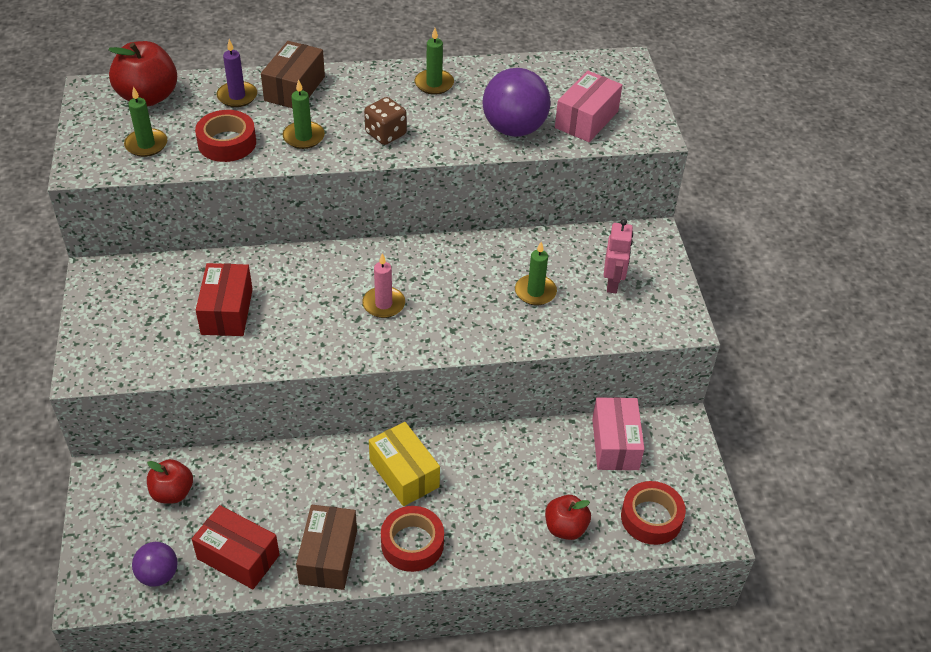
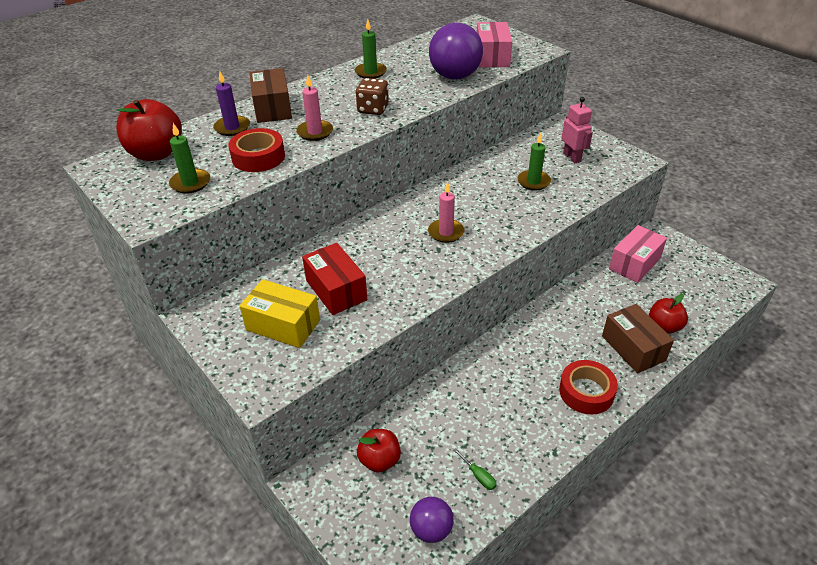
camera: 30 degrees left, 5 degrees down
red box [192,505,280,589] -> green screwdriver [453,448,497,490]
green candle [283,79,325,149] -> pink candle [296,75,333,141]
brown box [296,505,357,590] -> brown box moved to [602,304,674,373]
yellow box [369,422,440,506] -> yellow box moved to [240,279,320,348]
pink box [592,397,644,470] -> pink box turned 75 degrees clockwise [609,225,667,283]
red tape [621,481,686,545] -> none

